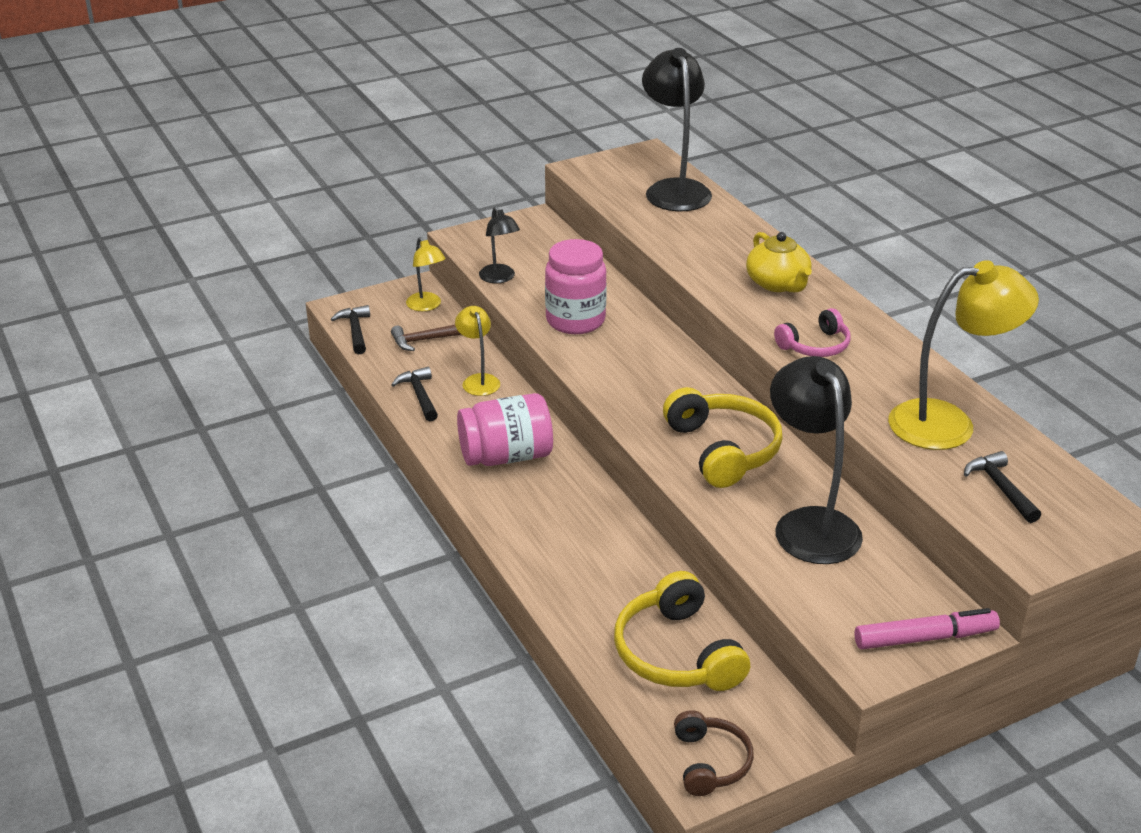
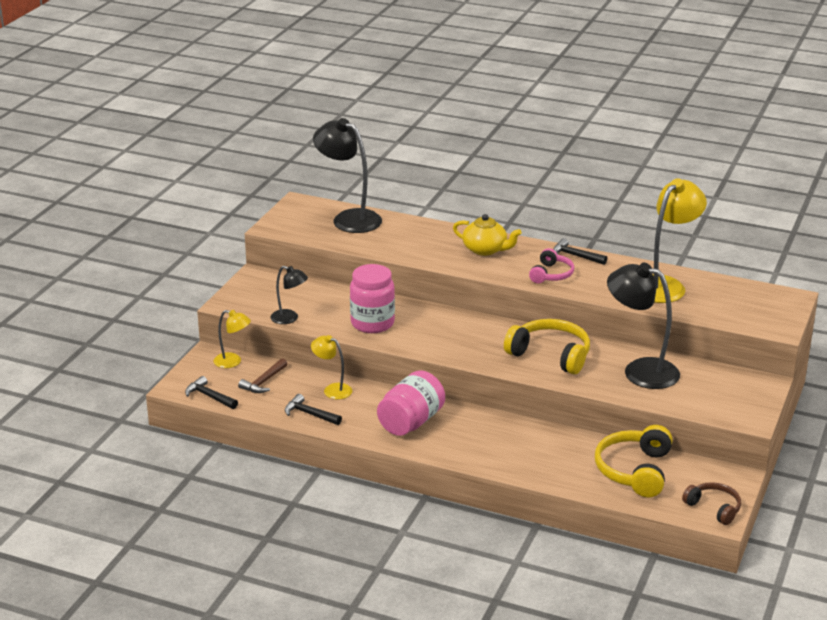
camera: 40 degrees left, 5 degrees down
yellow headphones [614,571,750,691] -> yellow headphones turned 75 degrees clockwise [595,425,673,497]
pink marker [854,608,1000,649] -> none
black hammer [964,451,1041,523] -> black hammer moved to [553,238,607,265]

